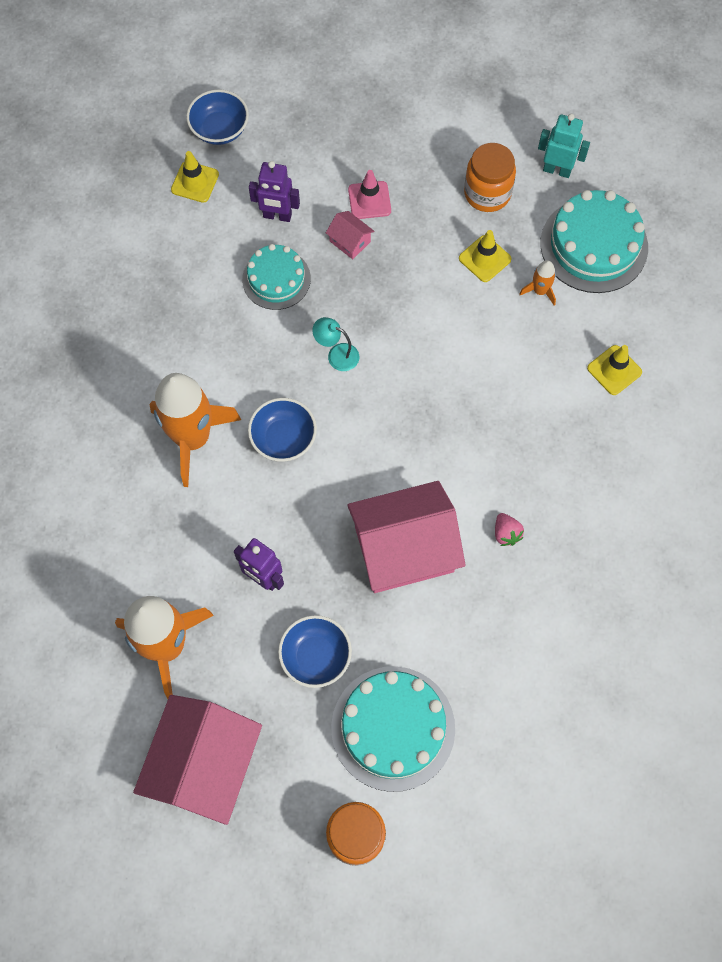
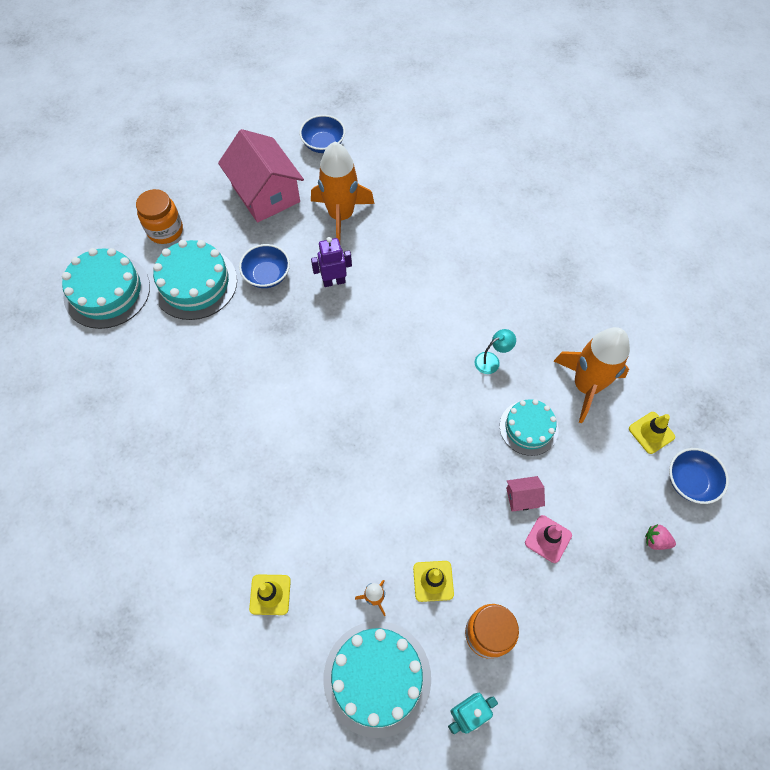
camera: 130 degrees right, 5 degrees down
orange rocket [150,373,241,487] -> orange rocket moved to [554,327,630,423]
blue bowl [248,398,317,462] -> blue bowl moved to [299,115,345,153]
purple robot [249,161,300,222] -> none
turquoise lamp [312,317,359,371] -> turquoise lamp moved to [474,329,516,374]
pink house [347,481,466,593] -> none
pink strawberry [495,513,524,546] -> pink strawberry moved to [645,524,676,550]
none -> turquoise cake [62,248,150,329]

